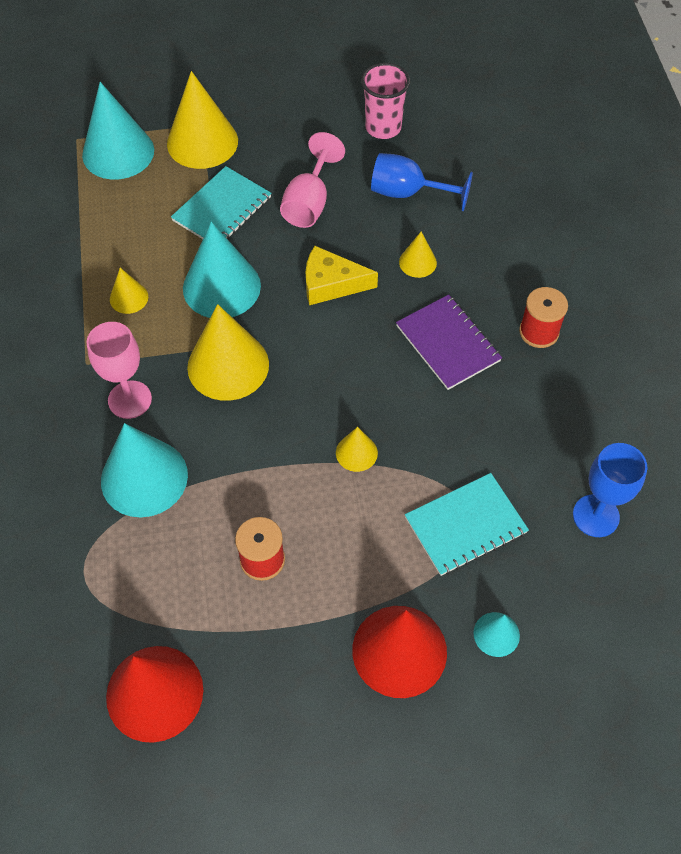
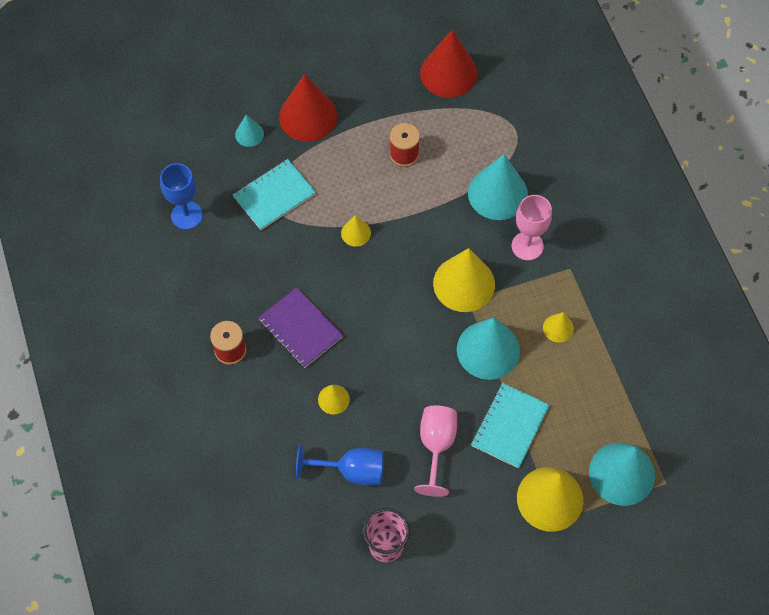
camera: 170 degrees right, 5 degrees up
yellow cheese [306,246,378,305] -> none

